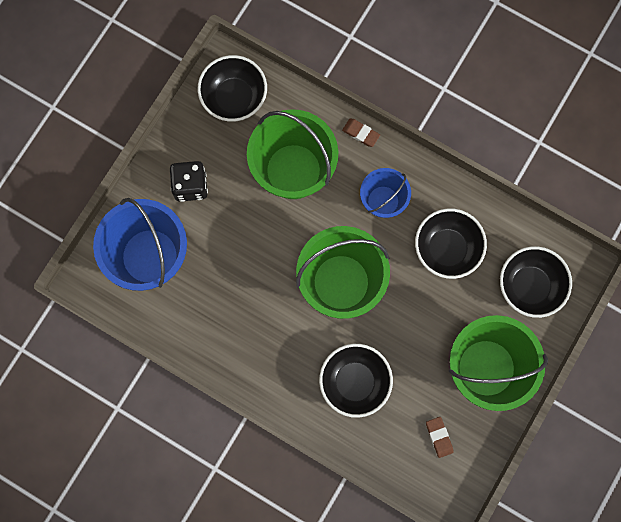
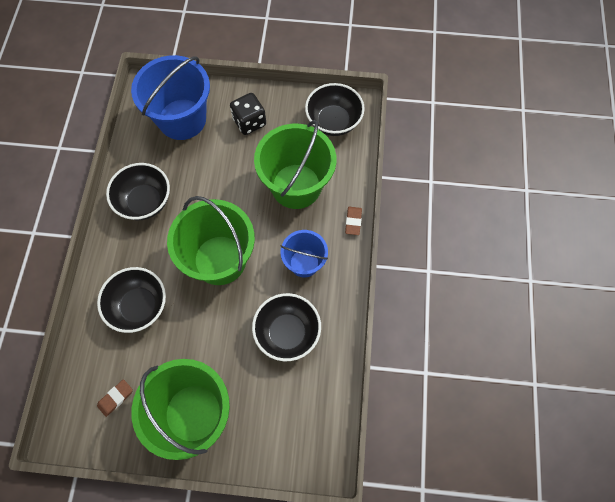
camera: 65 degrees right, 10 degrees down
black bowl [500,246,572,318] -> black bowl moved to [106,163,170,220]

